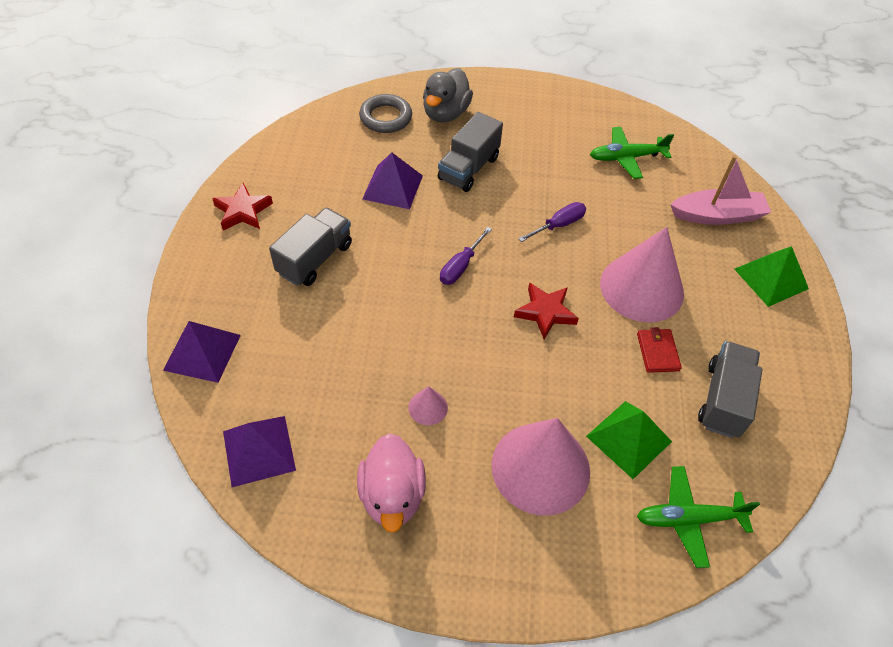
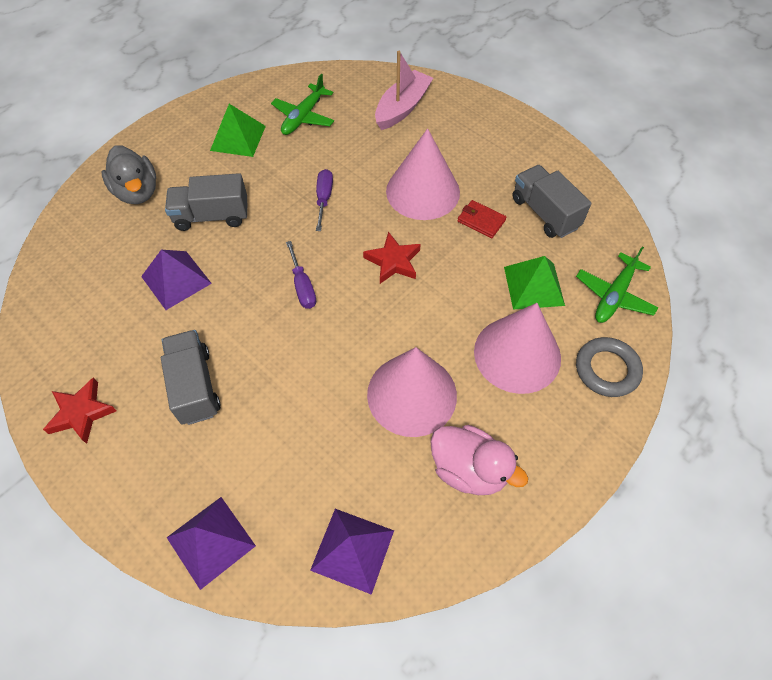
camera: 50 degrees left, 5 degrees up
grey ring [359,94,412,133] -> grey ring moved to [576,337,643,397]
pink cone [408,386,448,425] -> pink cone [367,347,457,437], size x2.39
grey truck [438,112,503,192] -> grey truck turned 105 degrees clockwise [165,173,247,231]
green pyramid [734,246,809,307] -> green pyramid moved to [210,104,266,157]

